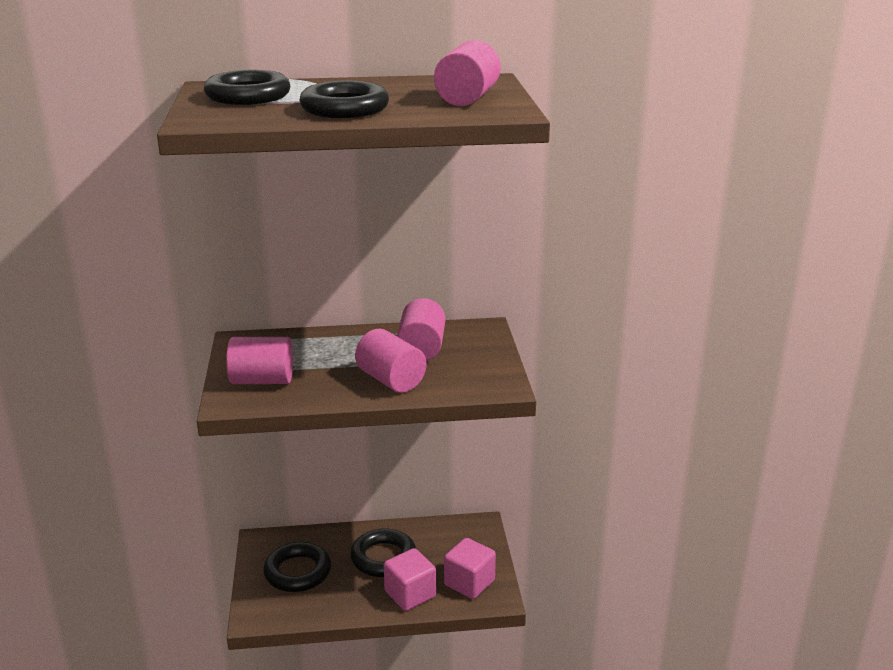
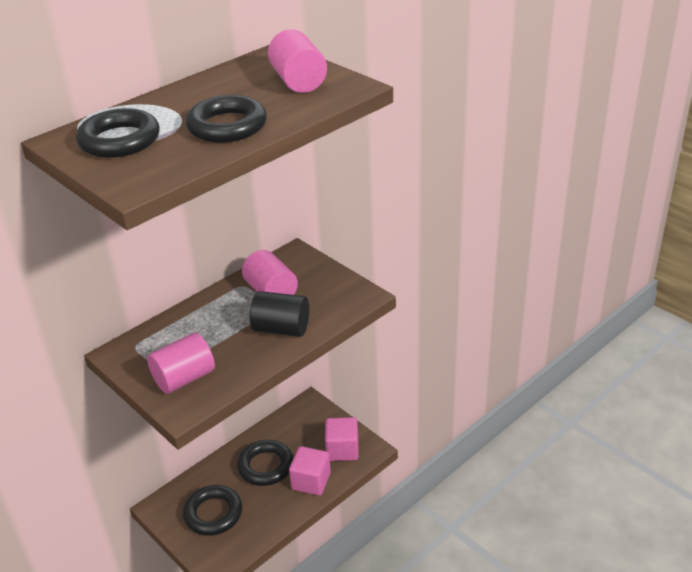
camera: 35 degrees left, 10 degrees up
pink cylinder [355,329,427,393] -> black cylinder [250,291,309,337]

